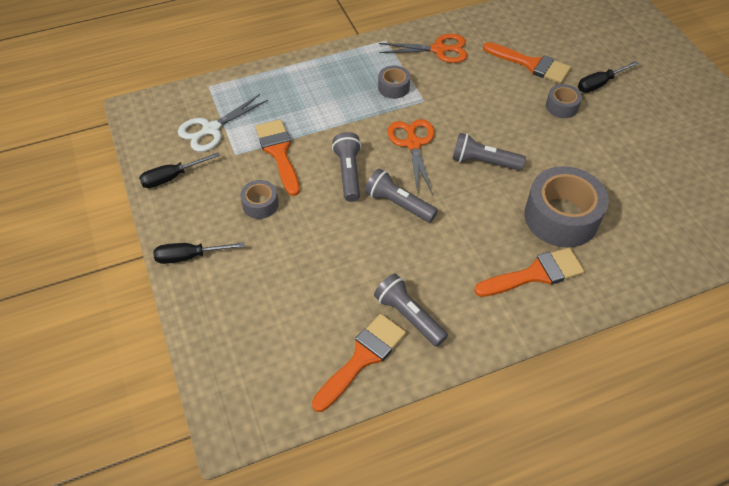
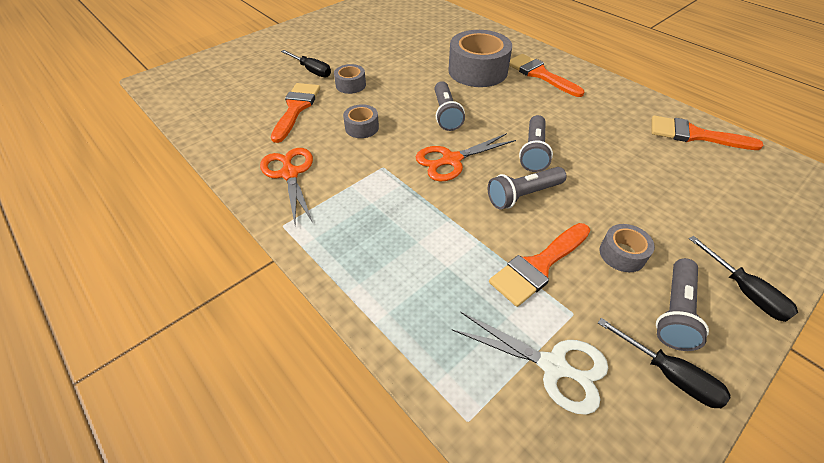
camera: 110 degrees left, 5 degrees down
grey flashlight [374,274,448,347] -> grey flashlight moved to [656,258,709,351]
grey tape [378,66,410,99] -> grey tape moved to [343,104,379,138]

